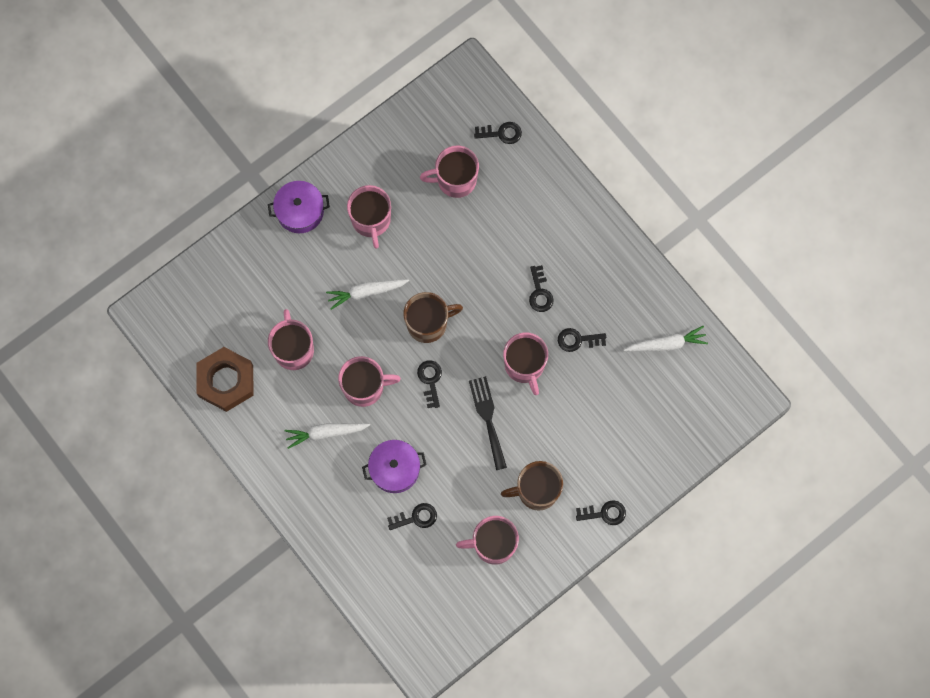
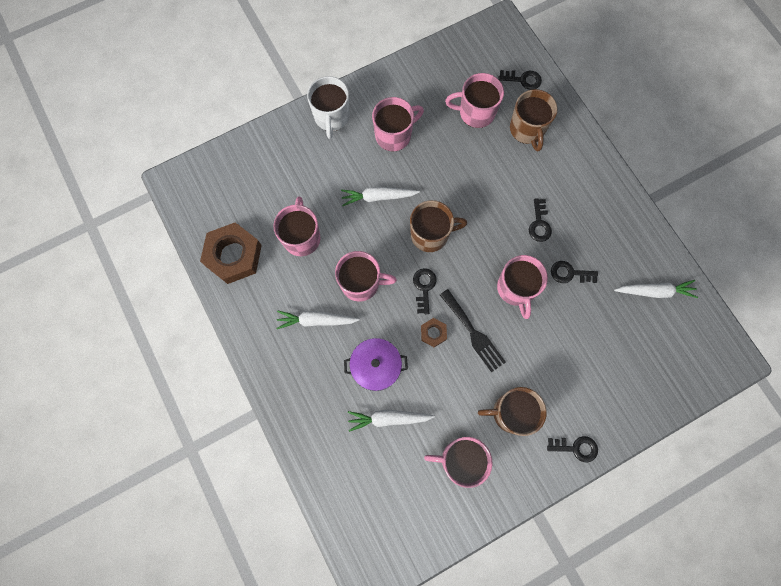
camera: 10 degrees right, 0 degrees up
purple pot [268,181,330,233] -> white mug [307,76,350,139]
pink mug [347,185,391,249] -> pink mug turned 120 degrees counterclockwise [372,97,424,152]
black key [387,503,437,530] -> white carrot [348,410,435,432]
black fork [469,376,507,470] -> black fork turned 150 degrees clockwise [440,289,506,373]
none -> brown nut [421,318,447,347]
none -> brown mug [510,89,558,151]

